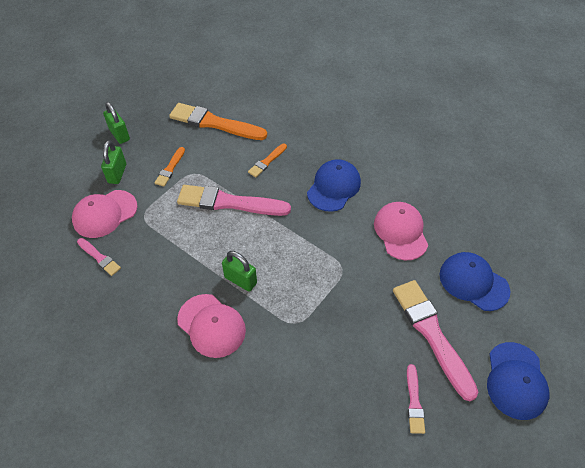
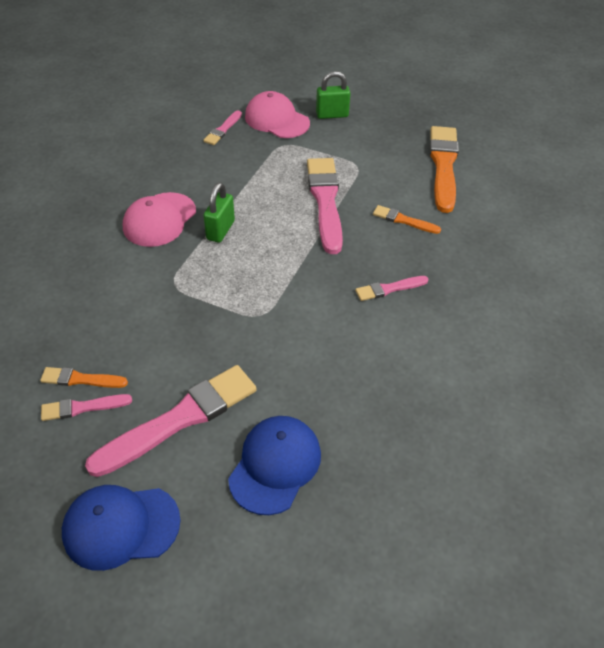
camera: 75 degrees right, 5 degrees down
green padlock [103,102,130,144] -> none
orange brush [155,147,185,187] -> orange brush moved to [40,367,128,388]
blue cap [307,159,361,212] -> pink brush [355,276,429,301]
pink cap [374,202,428,260] -> none

